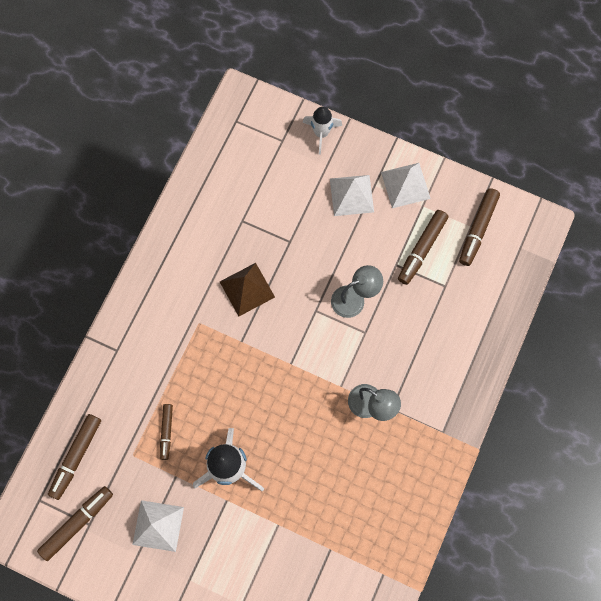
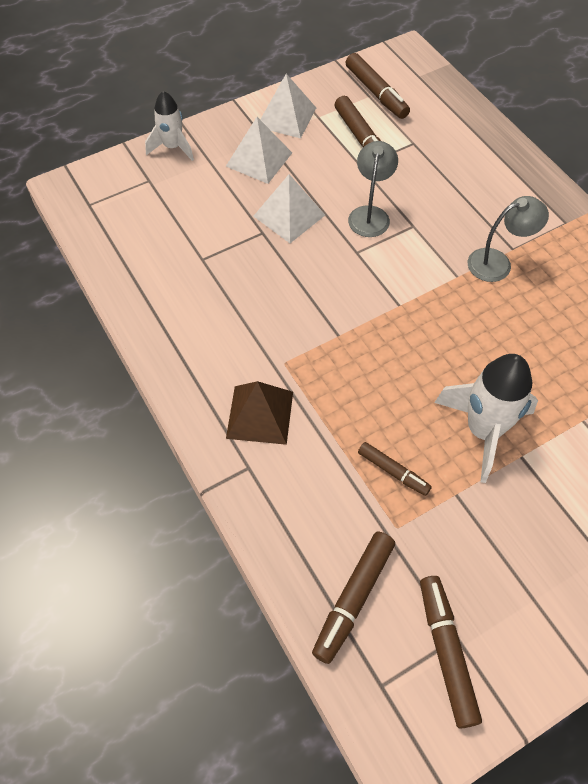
camera: 55 degrees left, 15 degrees down
brown marker [48,414,101,500] -> brown marker turned 60 degrees clockwise [312,532,395,664]
white pyramid [132,500,184,552] -> white pyramid moved to [254,174,325,243]
brown pyramid [220,263,275,316] -> brown pyramid moved to [226,381,293,445]

